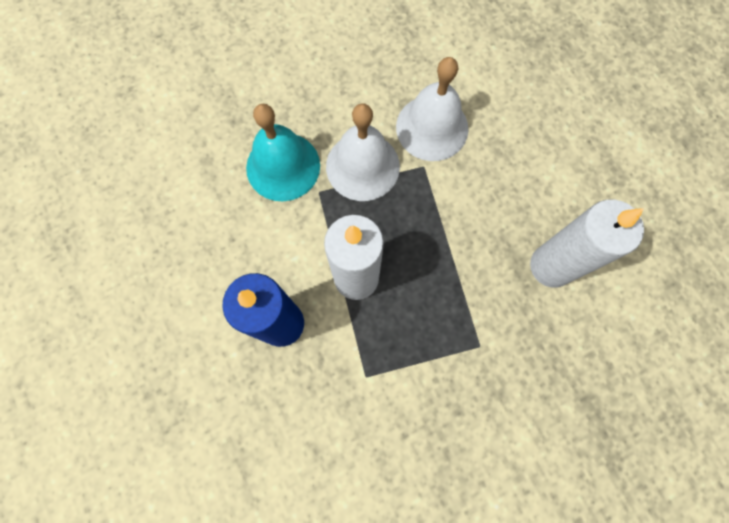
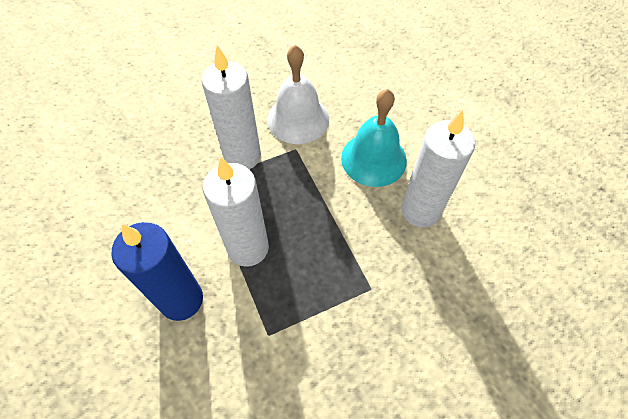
camera: 10 degrees left, 15 degrees down
turquoise bell [246,104,320,201] -> turquoise bell moved to [341,89,407,187]
white bell [326,103,400,201] -> white candle [201,45,261,169]

